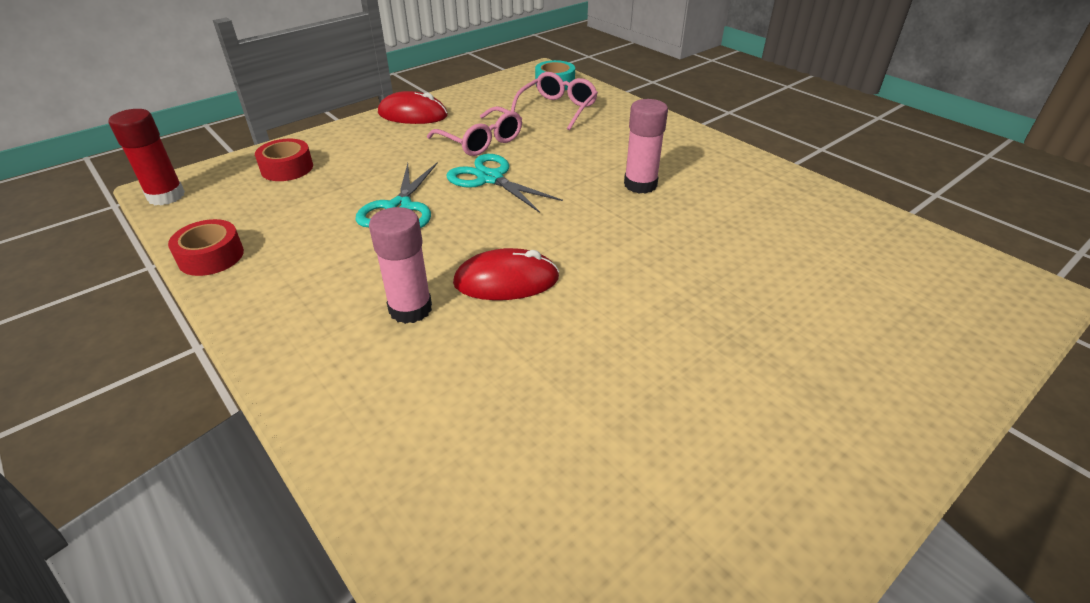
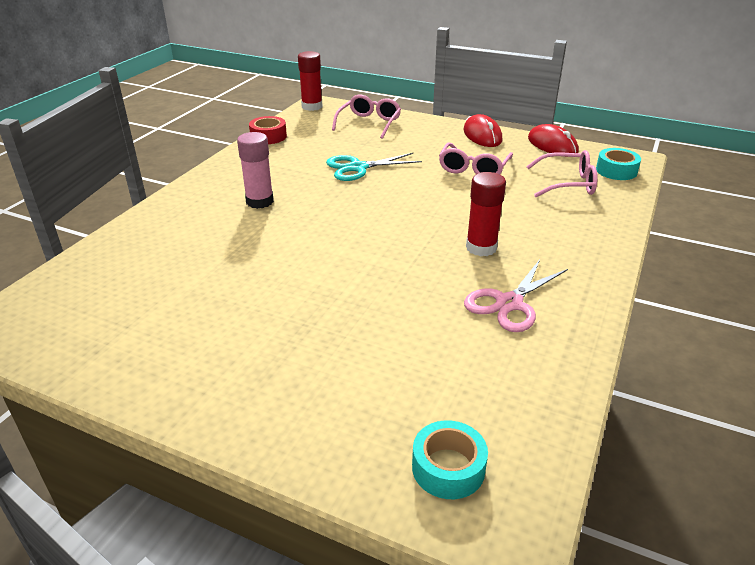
camera: 65 degrees right, 5 degrees down
red tape [255,139,313,181] -> pink glasses [332,95,401,139]
turquoise scissors [447,154,563,213] -> none
red mouse [453,248,559,300] -> red mouse moved to [528,124,579,157]
pink glue stick [624,99,668,194] -> red glue stick [466,172,506,256]
none -> turquoise tape [412,420,488,499]
none -> pink scissors [464,259,568,332]

